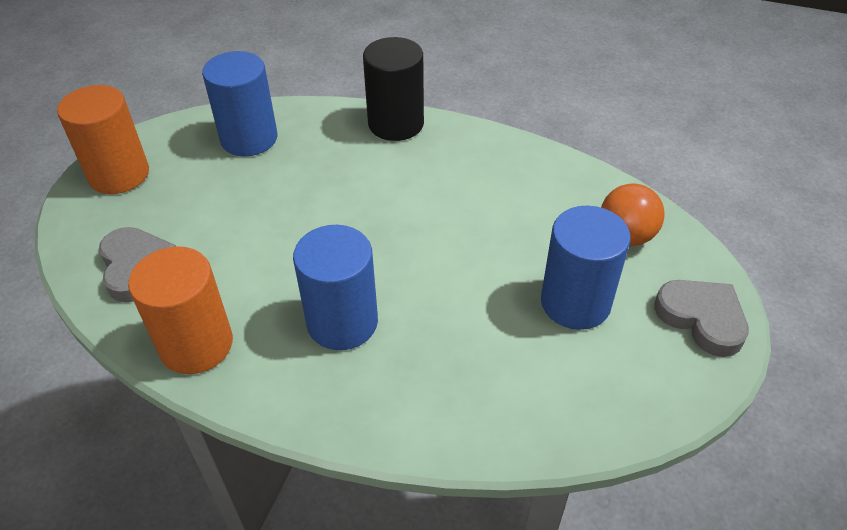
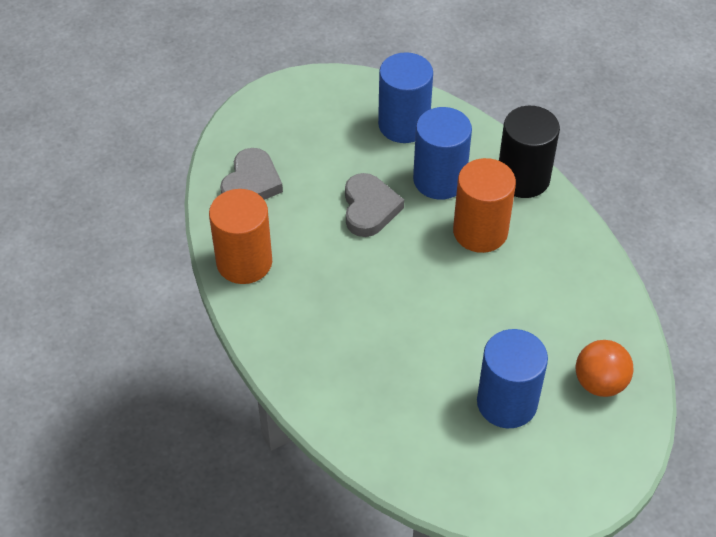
camera: 40 degrees right, 5 degrees up
orange cylinder [57,85,149,194] -> orange cylinder moved to [453,158,516,253]
blue cylinder [293,225,378,350] -> blue cylinder moved to [413,107,472,200]
grey heart [654,280,749,357] -> grey heart moved to [345,173,404,237]

